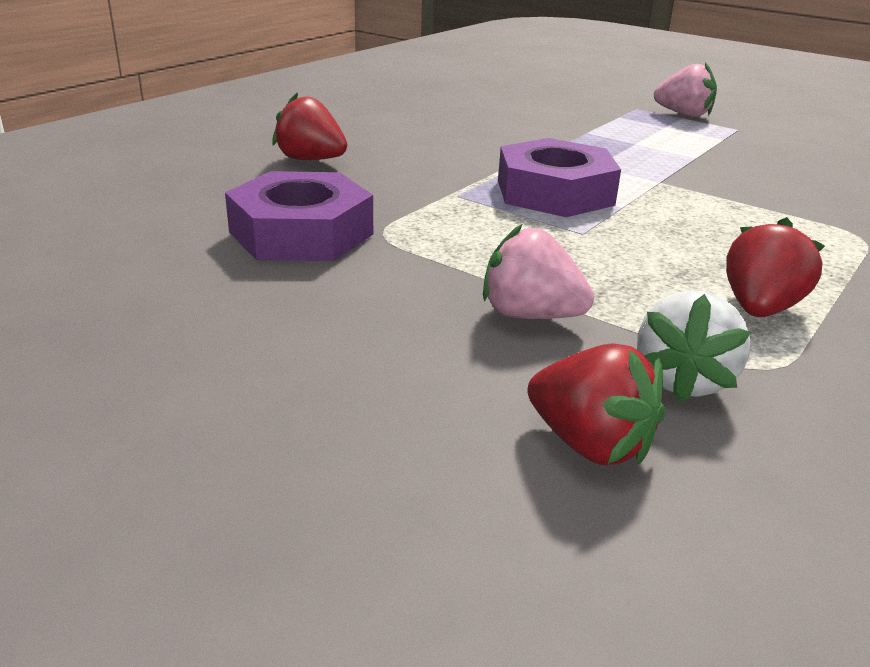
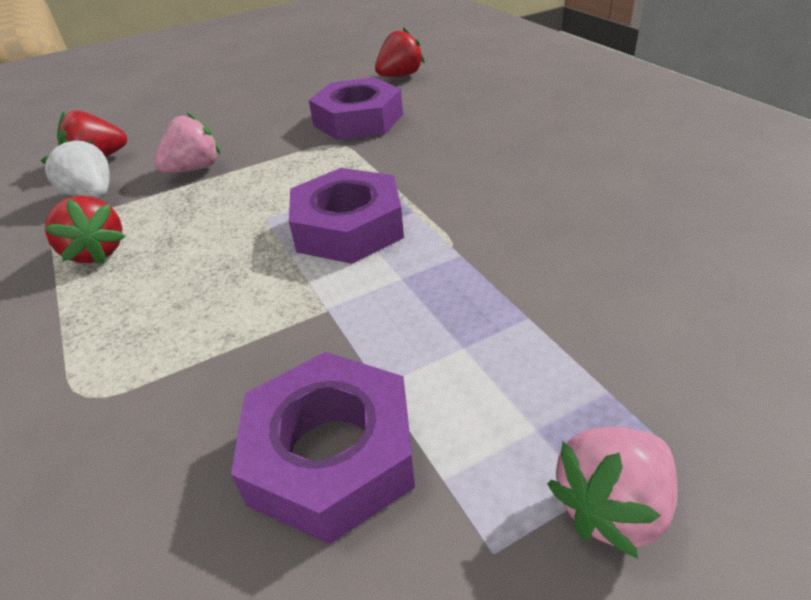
camera: 120 degrees right, 10 degrees up
red strawberry [272,92,347,160] -> red strawberry moved to [375,27,425,77]
none -> purple nut [231,352,415,544]

